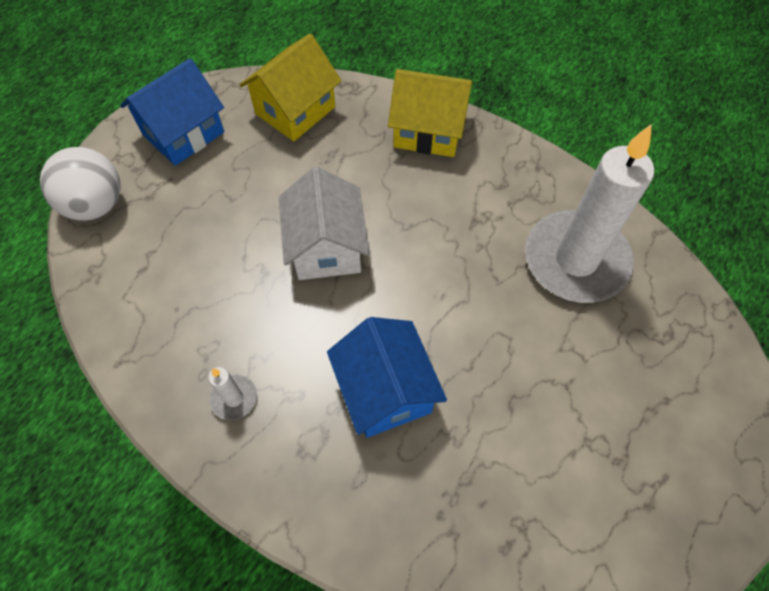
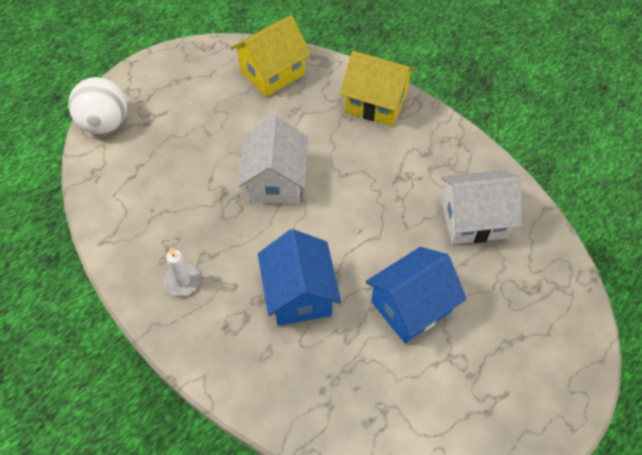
camera: 10 degrees right, 5 degrees down
blue house [120,58,224,166] -> blue house moved to [365,247,467,343]
white candle [525,124,654,303] -> white house [441,170,522,244]

